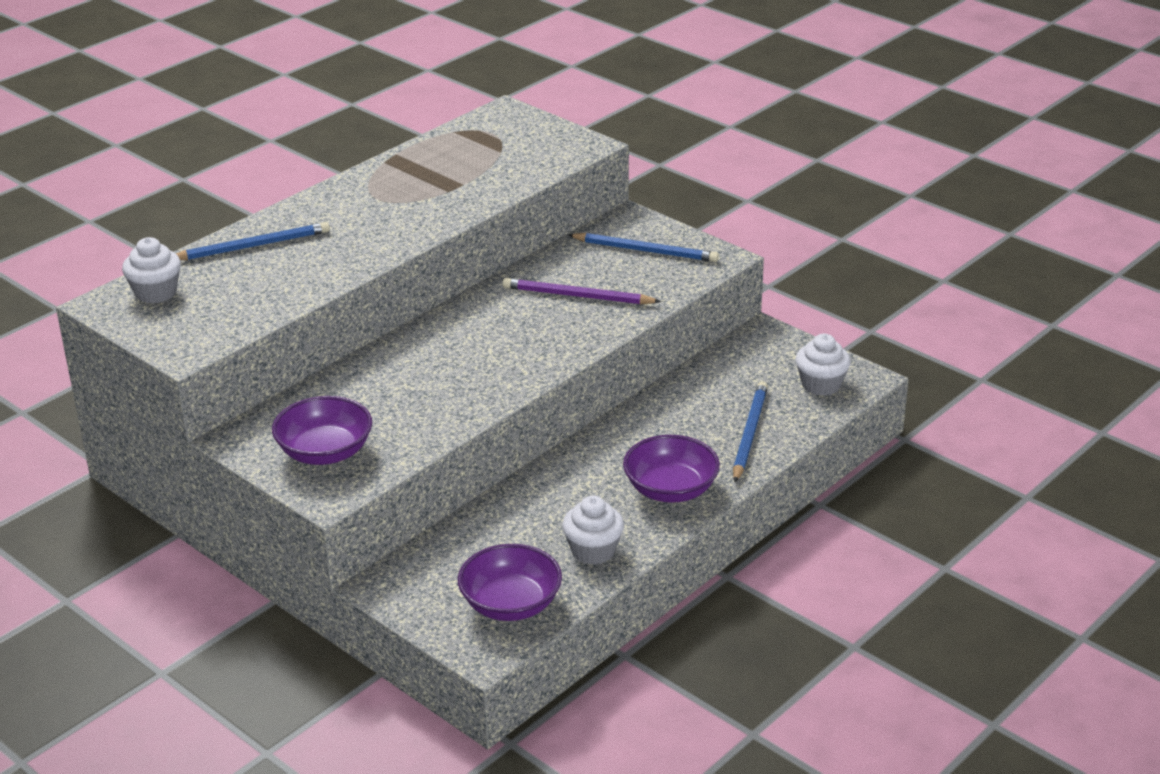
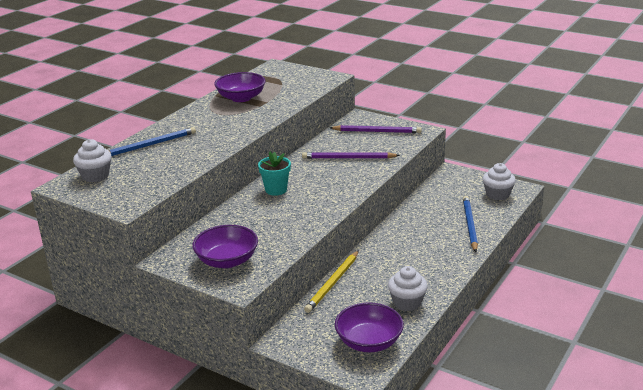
camera: 10 degrees left, 5 degrees down
blue pencil [568,233,719,262] -> purple pencil [330,125,422,133]
purple bowl [623,435,720,503] -> purple bowl moved to [214,72,265,102]
none -> turquoise flower pot [258,151,291,196]
none -> yellow pencil [304,250,359,313]

